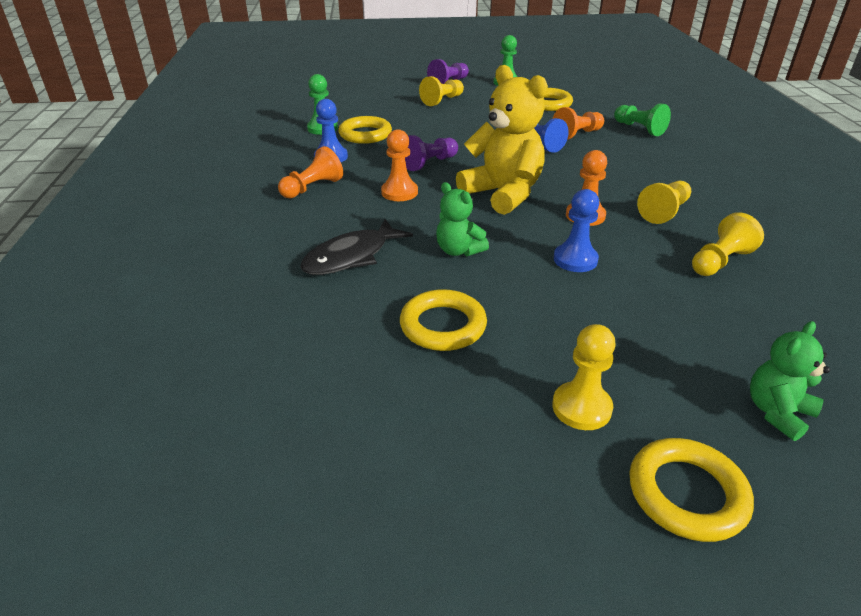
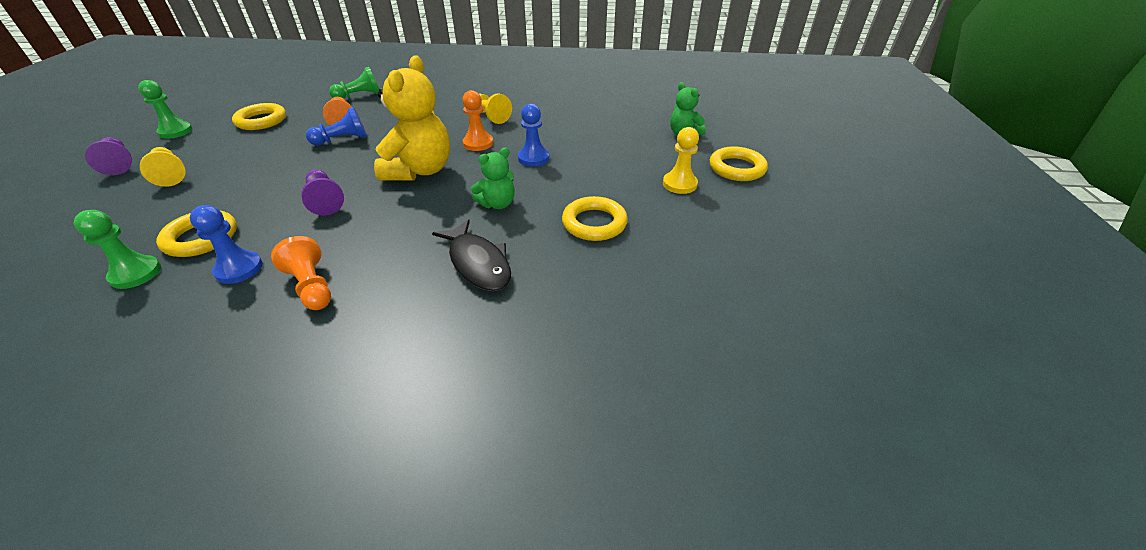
camera: 80 degrees left, 5 degrees up
orange pawn [381,129,418,201] -> none
yellow teddy bear [456,65,548,215] -> yellow teddy bear turned 135 degrees clockwise [374,55,450,181]
yellow pawn [692,212,764,276] -> none

